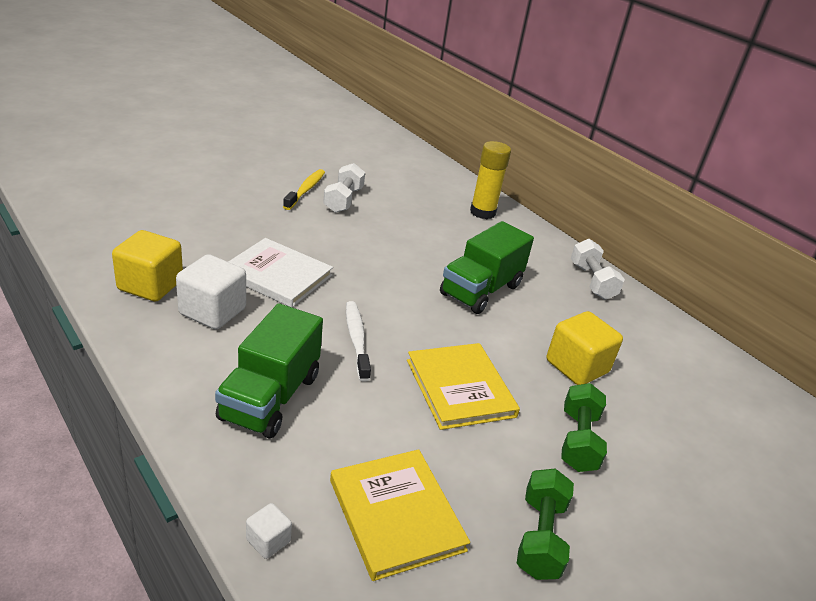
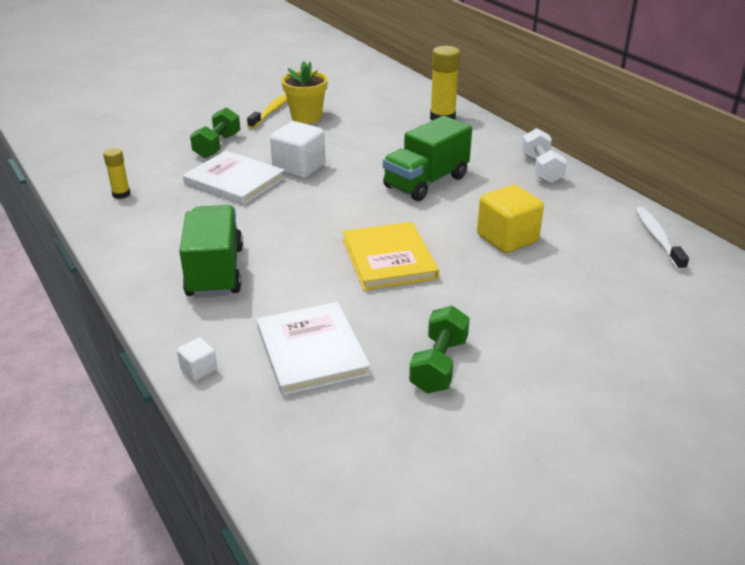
camera: 10 degrees right, 0 degrees up
yellow cube [112,230,183,301] -> yellow glue stick [103,148,130,199]
white cube [176,254,246,329] -> white cube moved to [270,121,326,179]
green truck [215,303,323,438] -> green truck turned 150 degrees clockwise [179,205,243,297]
white dumbbell [323,163,365,213] -> yellow flower pot [282,61,328,124]
yellow book [330,449,470,581] -> white book [257,302,370,396]
white toothbrush [346,301,371,382] -> white toothbrush moved to [635,207,689,271]
green dumbbell [561,383,607,472] -> green dumbbell moved to [190,107,240,158]

